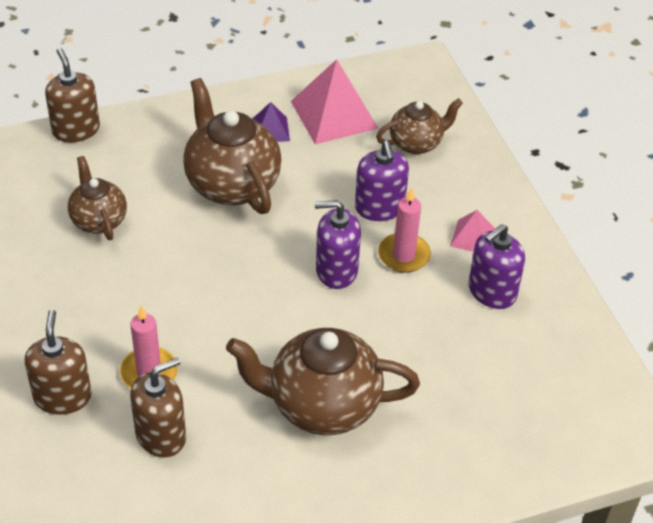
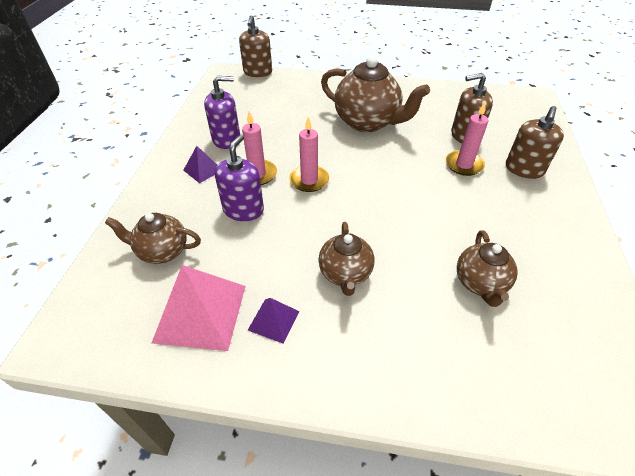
camera: 150 degrees left, 0 degrees up
brown soap dispenser [45,48,100,142] -> brown soap dispenser moved to [239,15,272,77]
brown teapot [183,78,281,214] -> brown teapot [318,222,374,296], size x0.59
purple soap dispenser [315,200,361,289] -> pink candle [289,117,329,192]
pink pyramid [450,210,495,252] -> purple pyramid [183,146,217,183]

